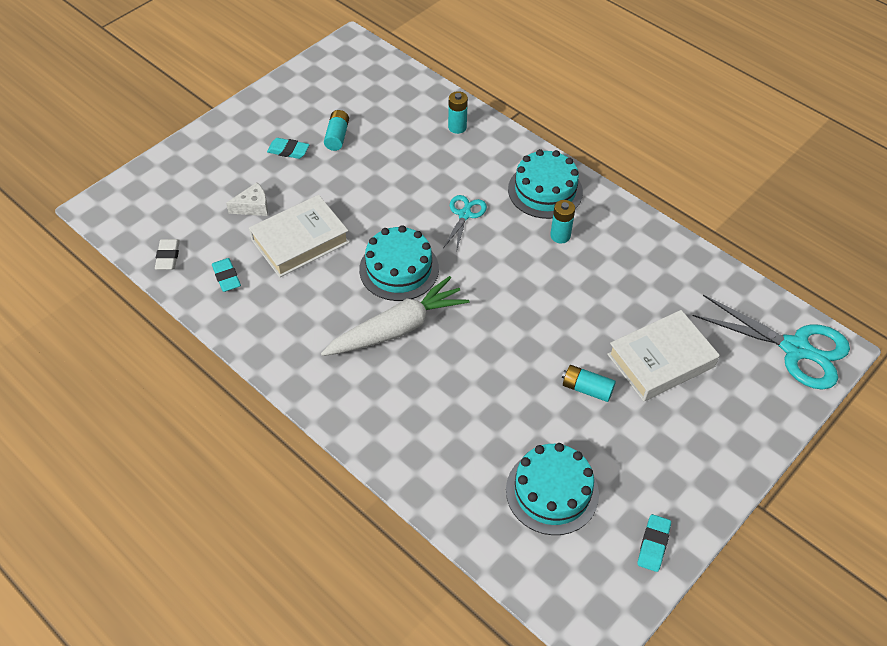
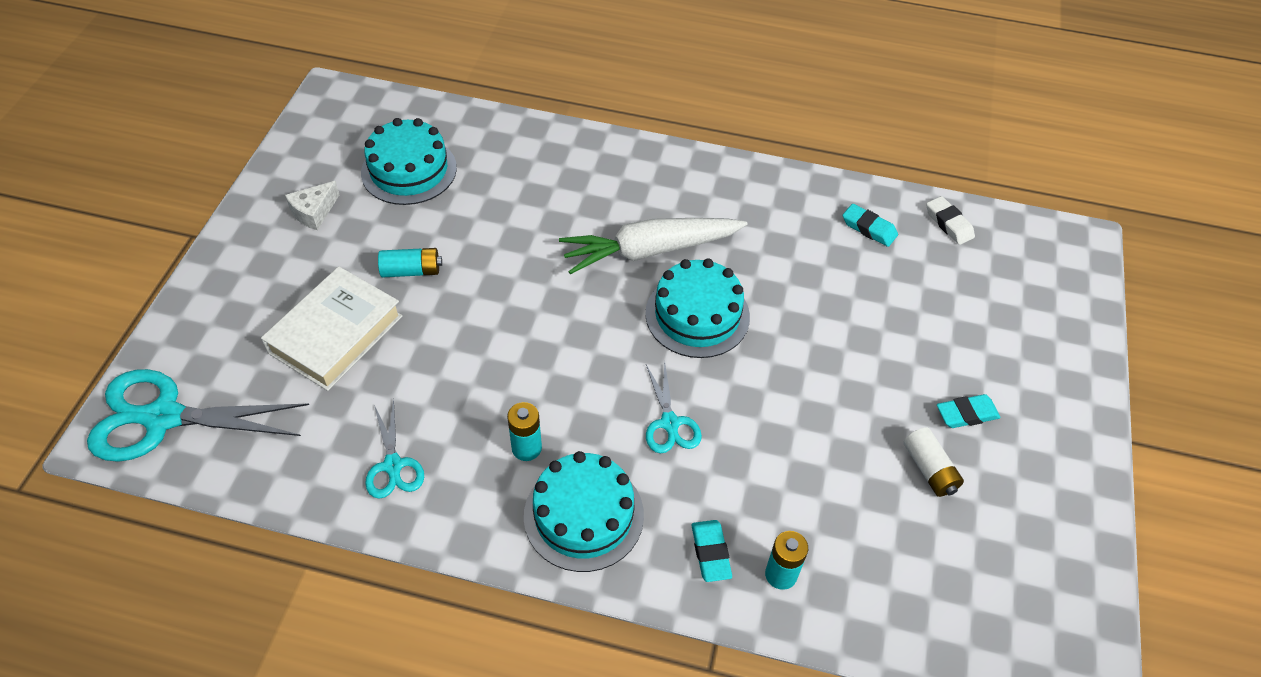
camera: 150 degrees right, 0 degrees up
white cheese [226,182,268,216] -> white cheese moved to [285,181,339,230]
white book [249,195,350,277] -> none
white carrot [321,276,470,356] -> white carrot turned 45 degrees clockwise [559,218,748,274]
turquoise battery [324,110,349,151] -> white battery [903,427,964,497]
turquoise eraser [637,514,671,572] -> turquoise eraser moved to [692,520,732,582]
none -> turquoise scissors [365,399,424,499]

